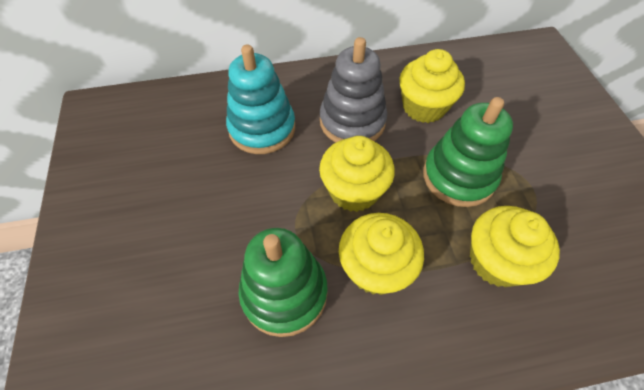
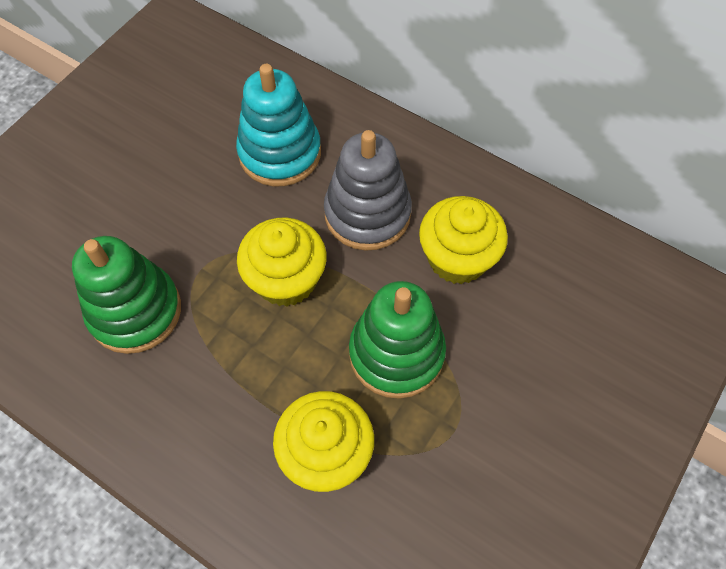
camera: 45 degrees right, 5 degrees up
yellow cupcake [339,213,424,295] -> none

